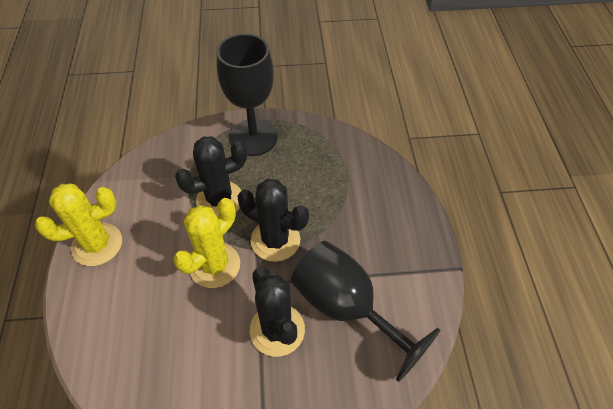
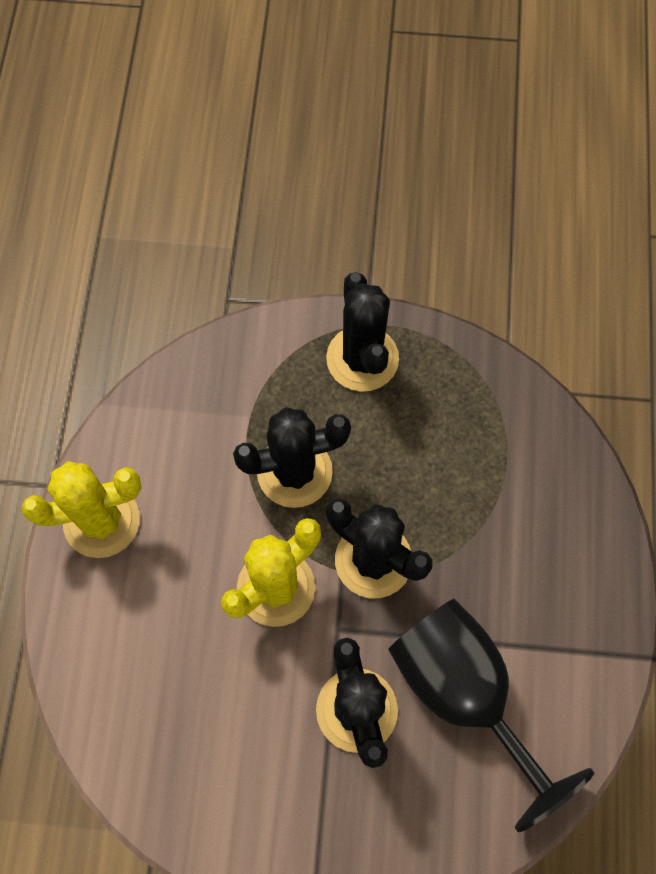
camera: 10 degrees right, 15 degrees up
black goblet [217,34,278,156] -> black cactus [326,272,399,392]

